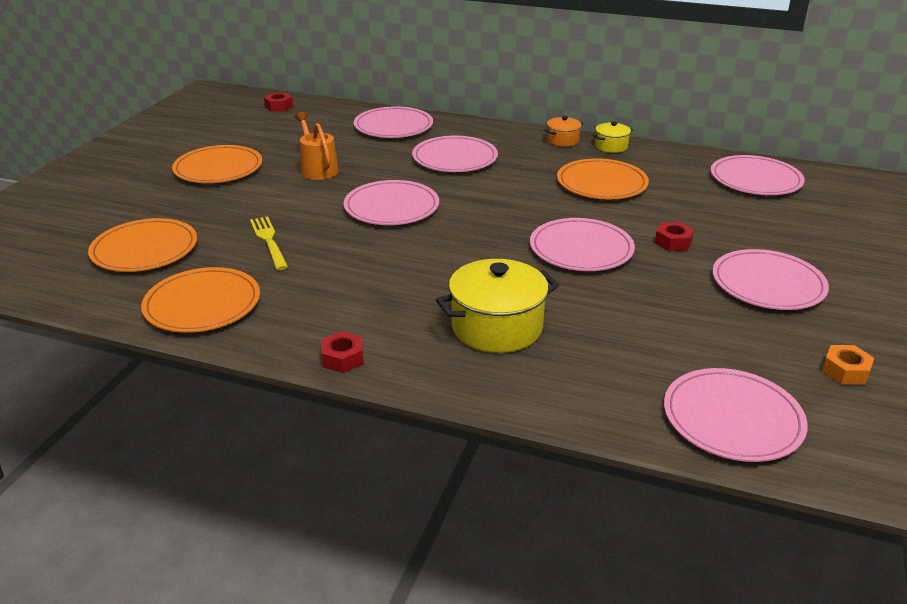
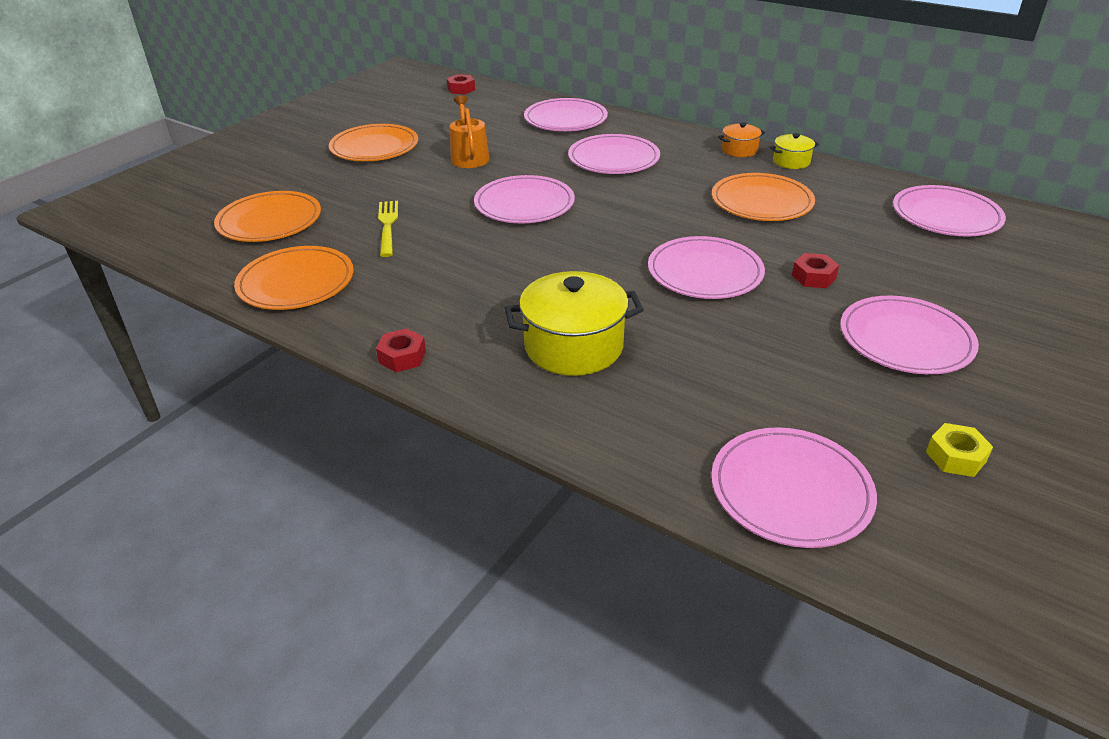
camera: 15 degrees right, 5 degrees up
orange nut [822,345,874,385] -> yellow nut [926,423,993,477]

